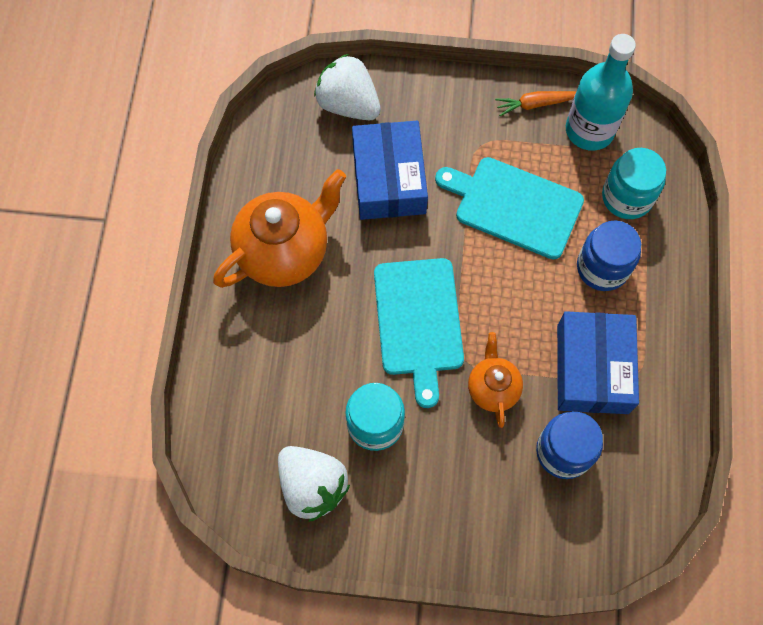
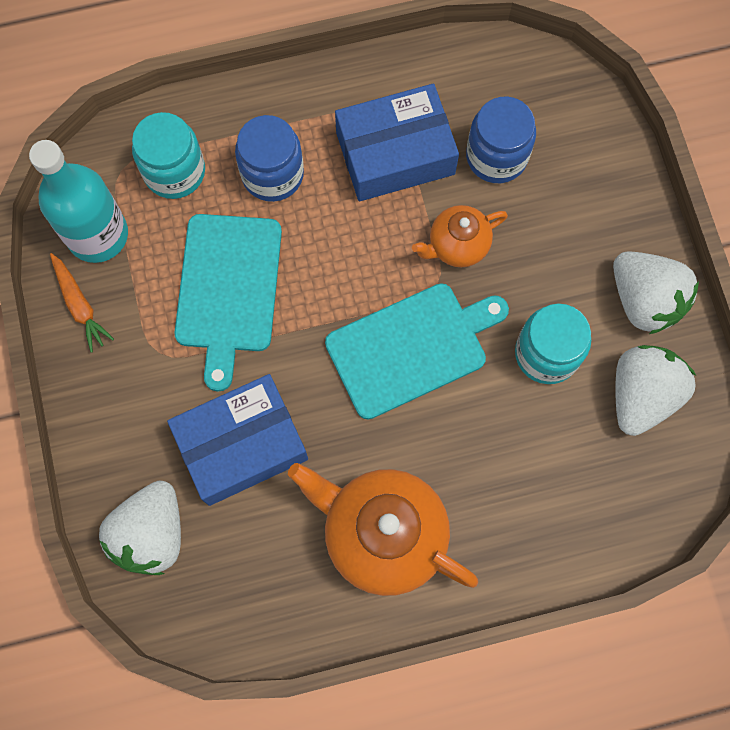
camera: 110 degrees left, 5 degrees up
none -> white strawberry [613,251,699,334]

